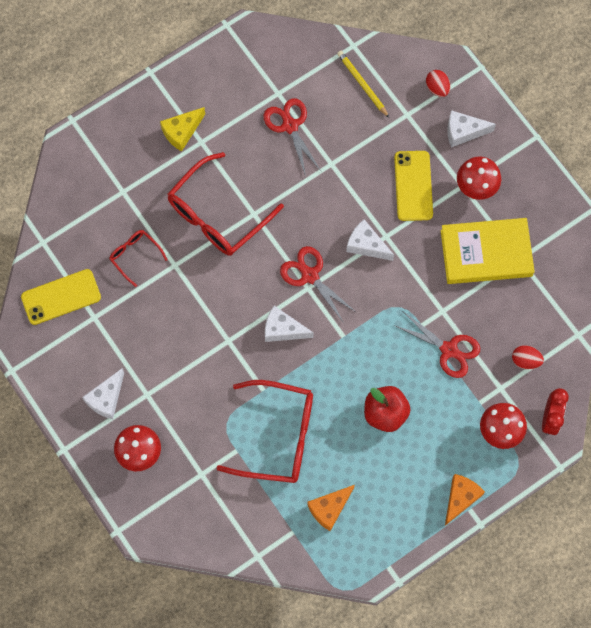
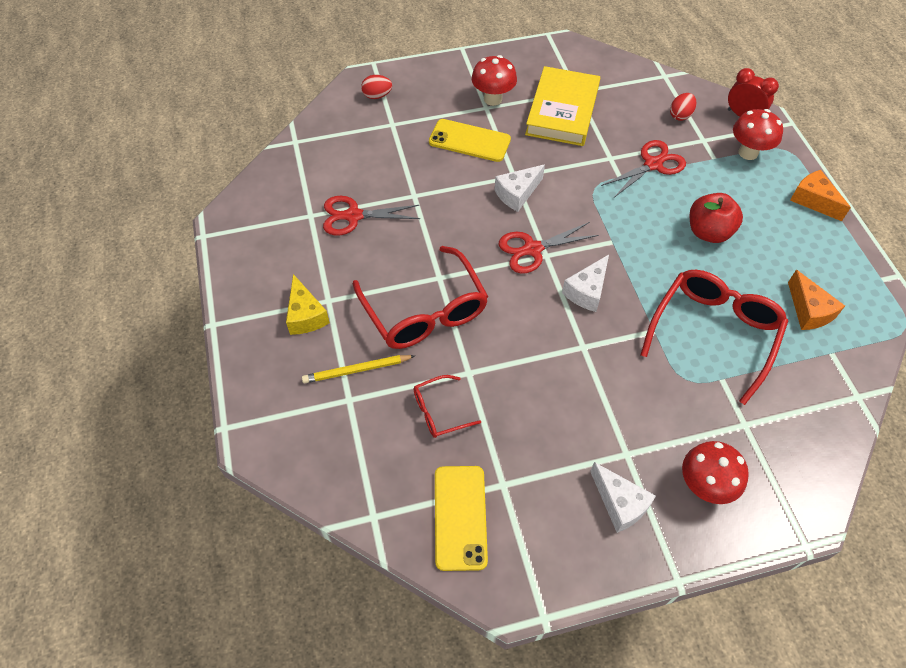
camera: 70 degrees left, 15 degrees down
yellow pencil [337,51,389,118] -> yellow pencil moved to [302,355,415,383]
white cheese [447,110,496,148] -> none

